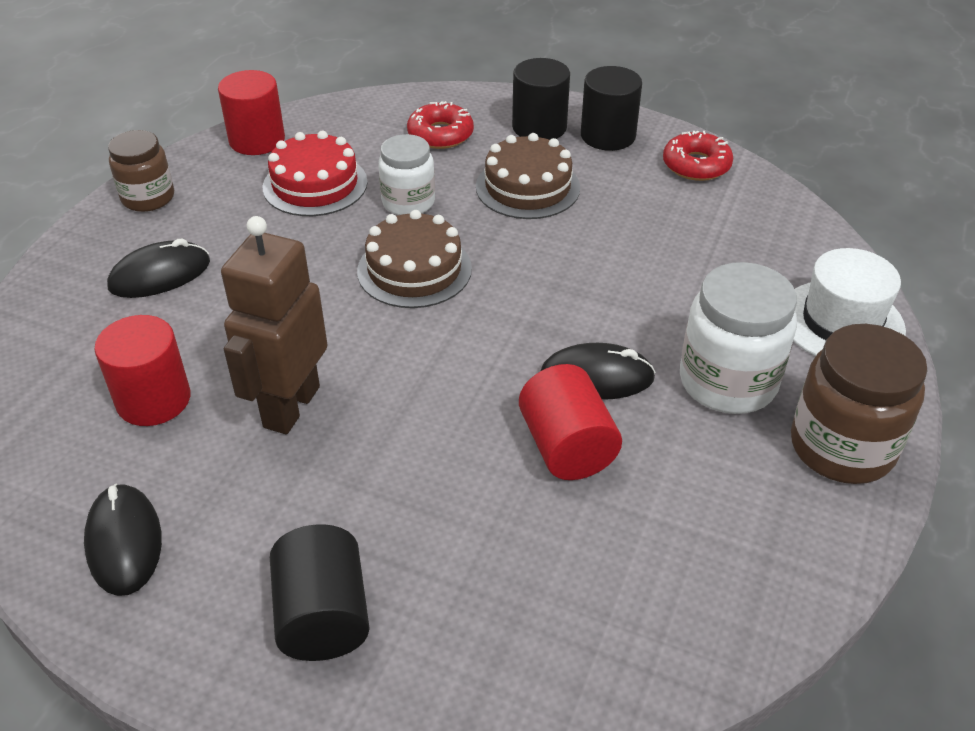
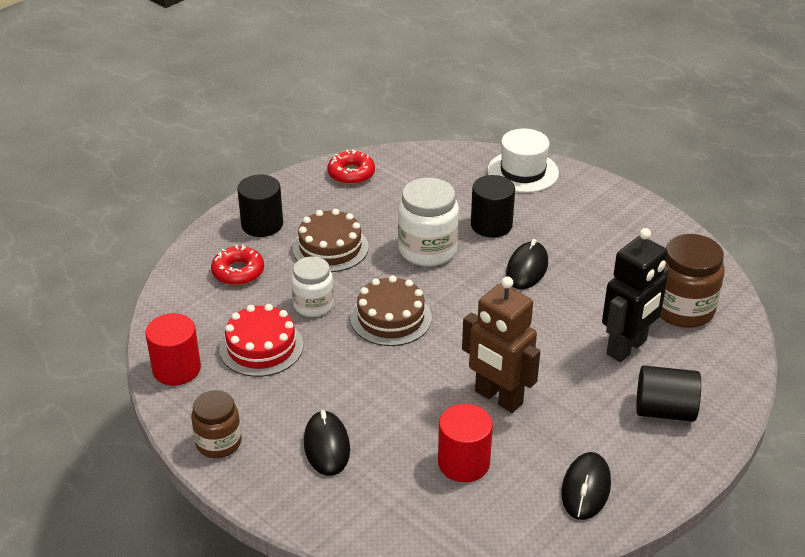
camera: 70 degrees left, 5 degrees down
black mouse [84,484,162,596] -> black mouse turned 75 degrees counterclockwise [562,452,611,520]
red cylinder [519,364,622,480] -> none
black cylinder [581,66,642,151] -> black cylinder moved to [471,175,515,238]
white jar [680,262,797,414] -> white jar moved to [398,178,459,266]
brown jar [791,324,928,484] -> brown jar moved to [660,234,725,328]
none -> black robot [602,228,669,362]

